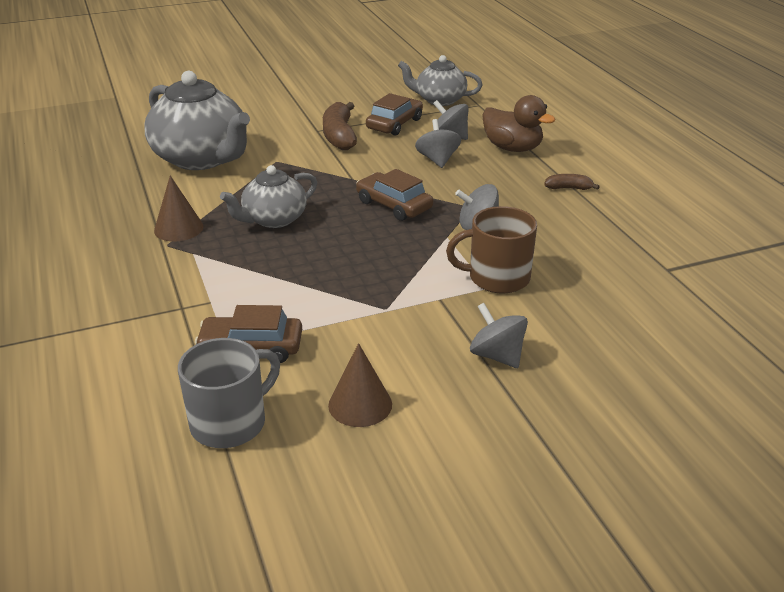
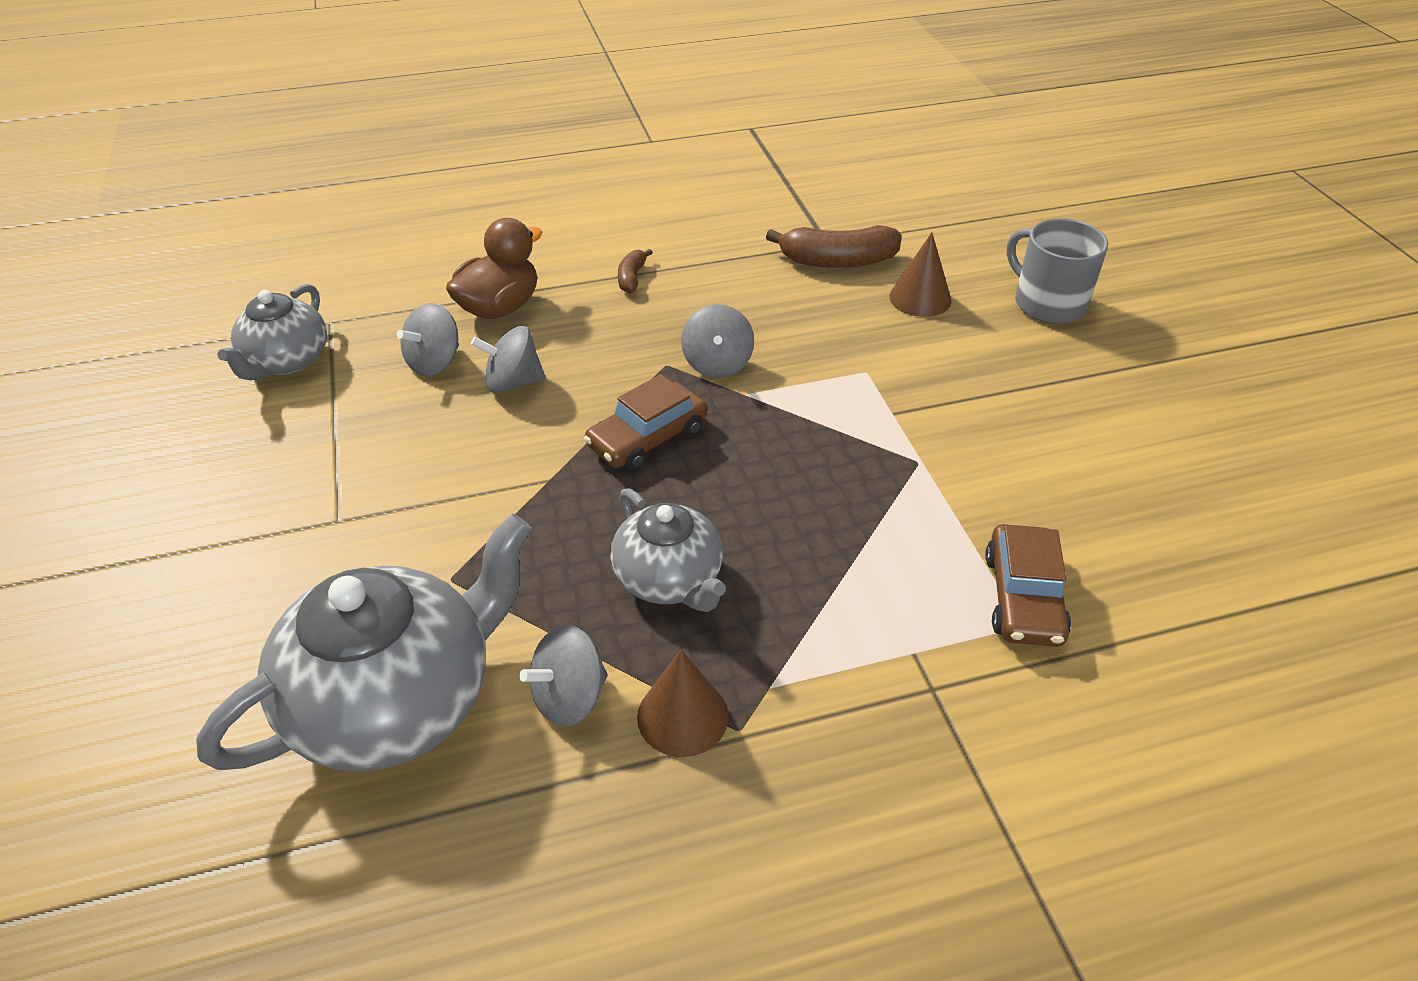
camera: 85 degrees left, 10 degrees up
grey mug [178,338,280,448] -> grey mug moved to [1007,218,1108,324]
brown banana [323,102,357,150] -> brown banana moved to [766,225,902,268]
brown cone [328,343,392,427] -> brown cone moved to [889,232,951,317]
brown car [366,93,423,136] -> none
brown mug [446,206,537,294] -> none
grey spinning top [470,303,528,368] -> grey spinning top moved to [519,625,608,726]

